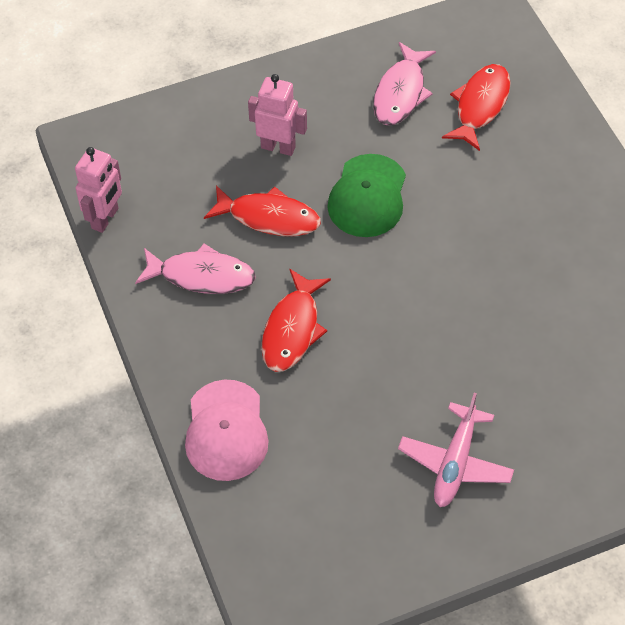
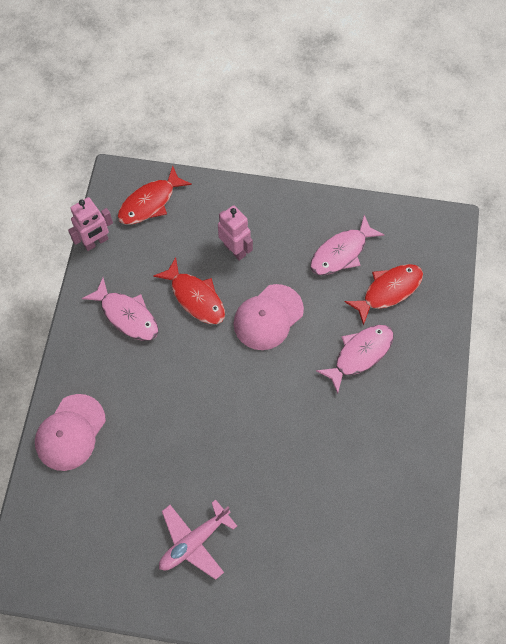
camera: 30 degrees right, 10 degrees up
red fish [261,269,331,372] -> red fish moved to [118,166,192,225]
green cap [327,154,406,237] -> pink cap [234,284,304,350]
none -> pink fish [316,325,394,394]

